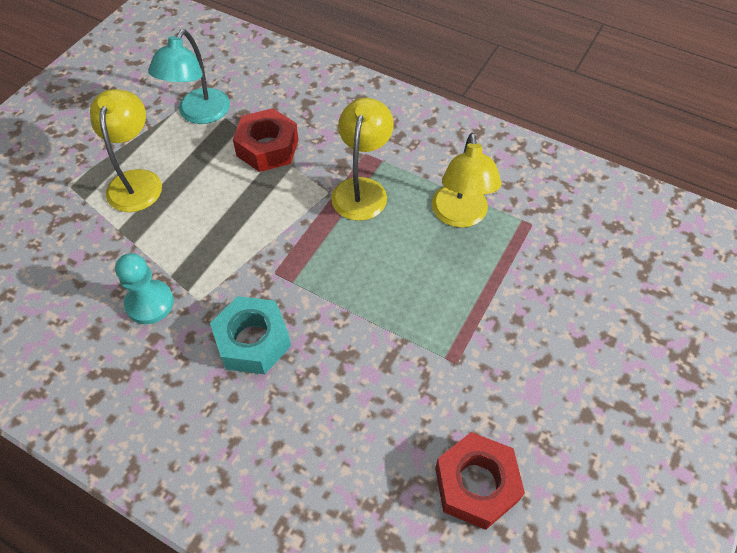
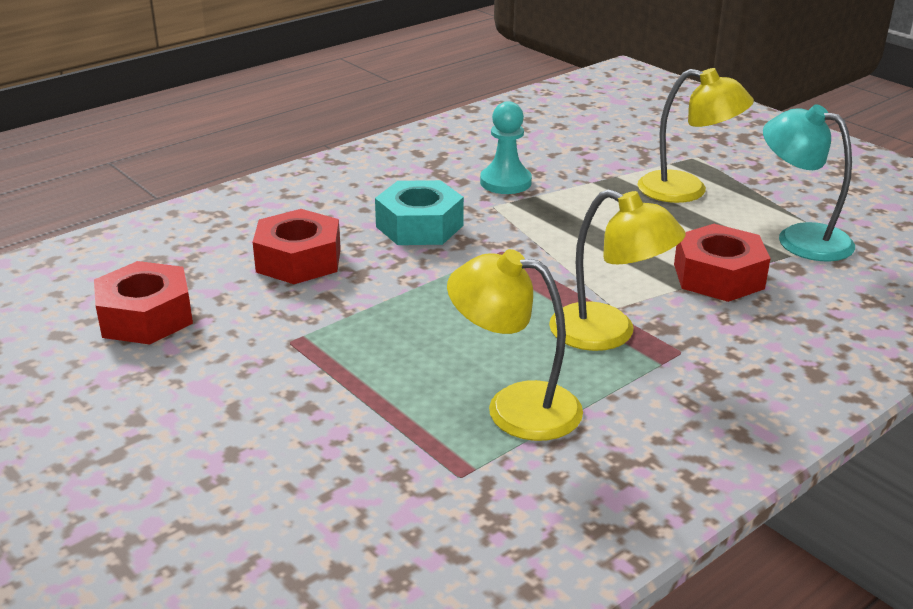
camera: 110 degrees right, 25 degrees down
none -> red nut [253,209,341,284]

